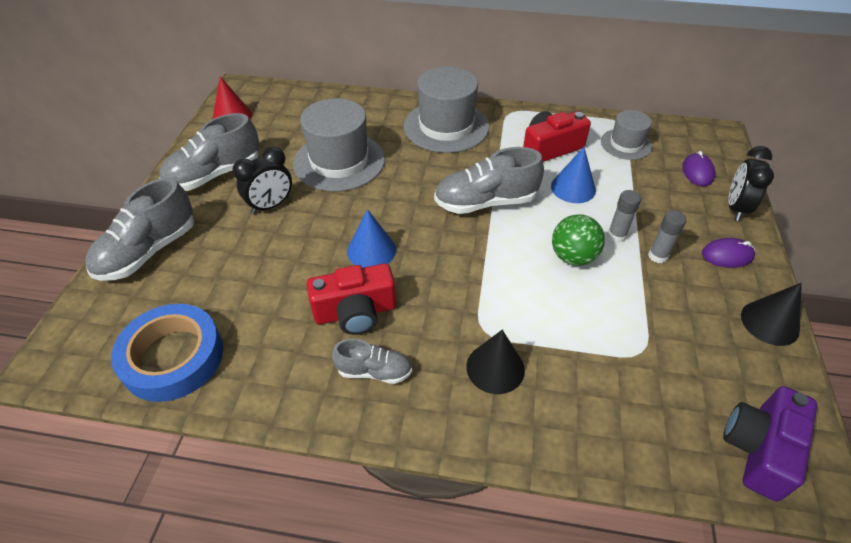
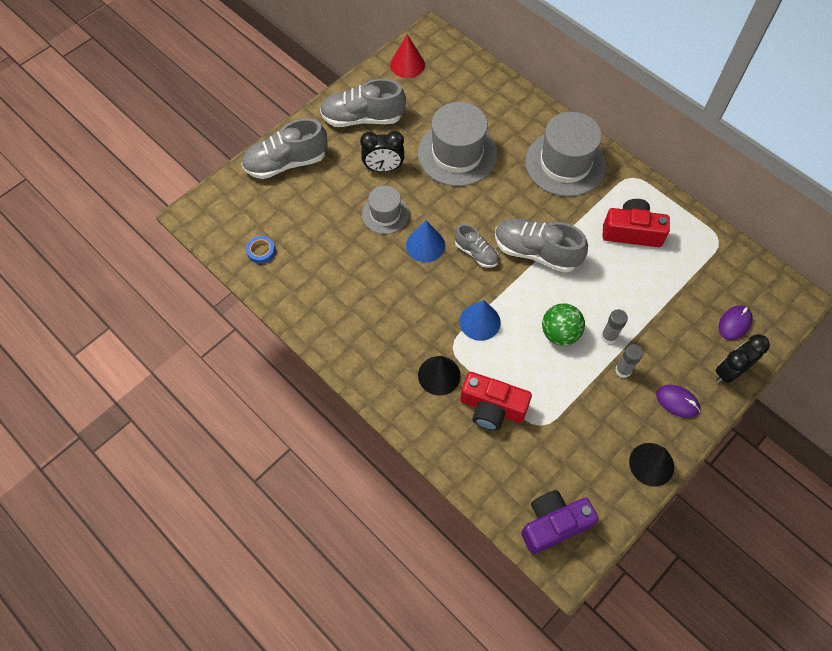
camera: 35 degrees right, 15 degrees up
blue tape [111,304,223,402] -> blue tape [246,236,275,264], size x0.42
red camera [307,264,396,335] -> red camera moved to [460,372,532,431]
grey shoe [332,339,412,384] -> grey shoe moved to [455,224,499,268]
blue cone [551,147,596,203] -> blue cone moved to [459,300,501,341]
grey hat [601,110,652,160] -> grey hat moved to [362,185,409,234]

